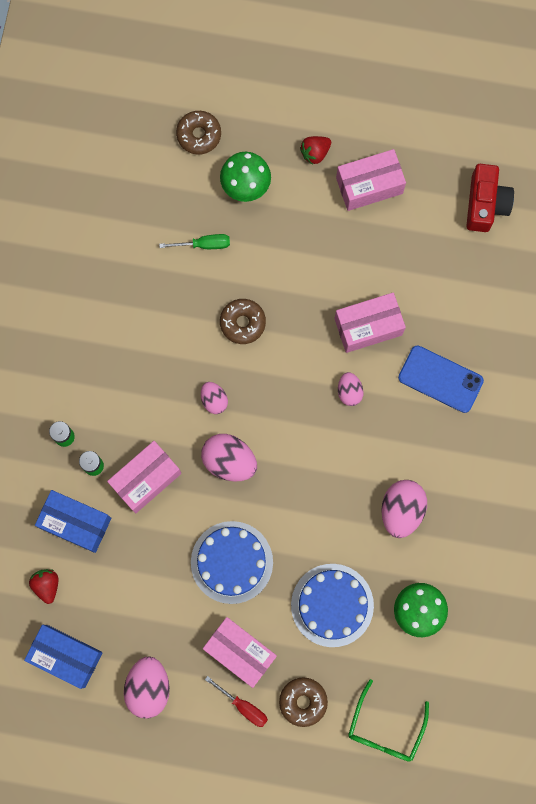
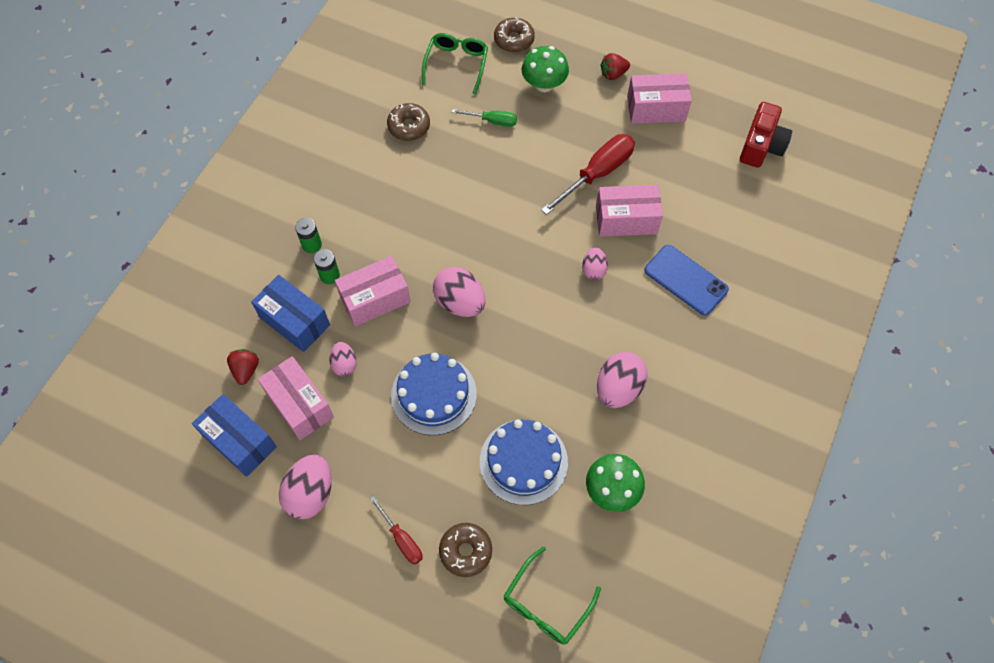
camera: 15 degrees right, 15 degrees down
pink egg [201,382,228,414] -> pink egg moved to [329,342,357,377]
pink box [203,617,277,688] -> pink box moved to [258,356,334,440]
brown donut [220,299,266,344] -> brown donut moved to [387,103,430,141]
none -> green glasses [422,33,488,95]
none -> red screwdriver [541,134,635,215]

